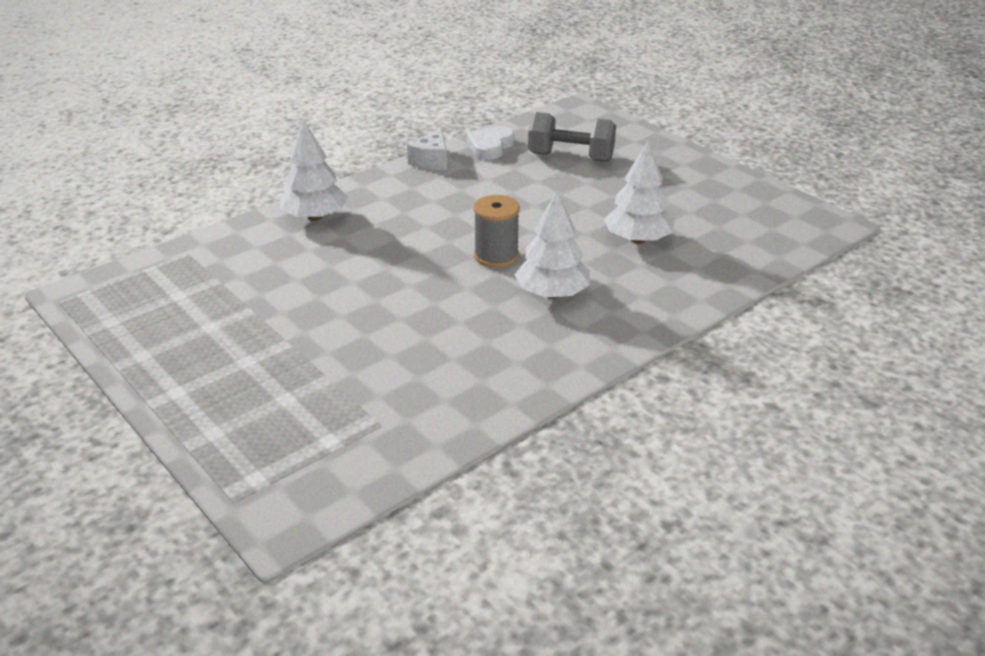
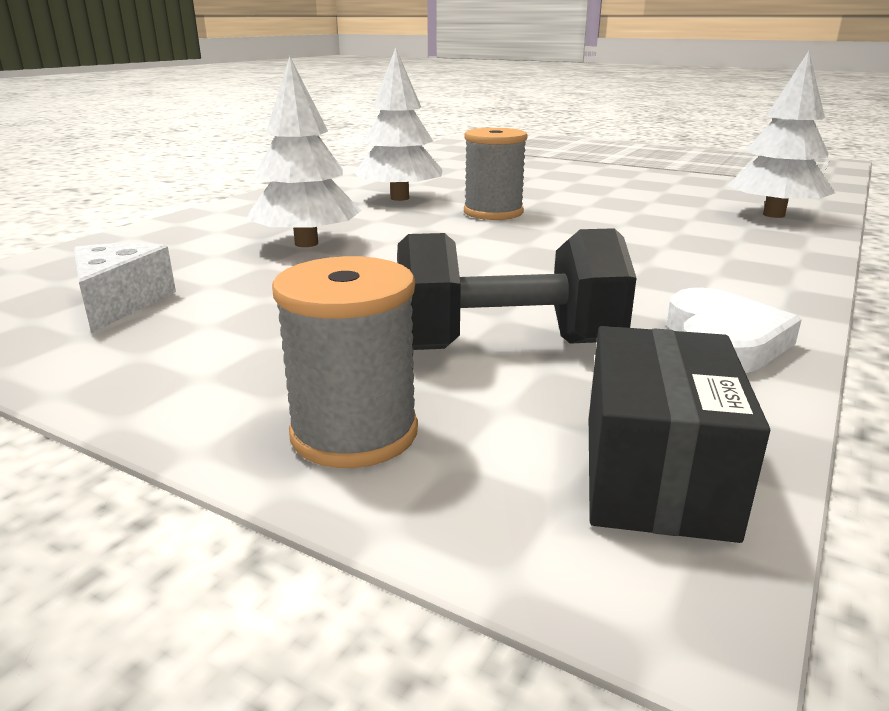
camera: 160 degrees right, 10 degrees down
white cheese [407,128,447,170] -> white cheese moved to [74,243,176,333]
grey dumbbell [528,112,616,162] -> black dumbbell [397,228,636,350]
none -> grey spool [272,256,418,468]
none -> black box [589,326,770,543]

